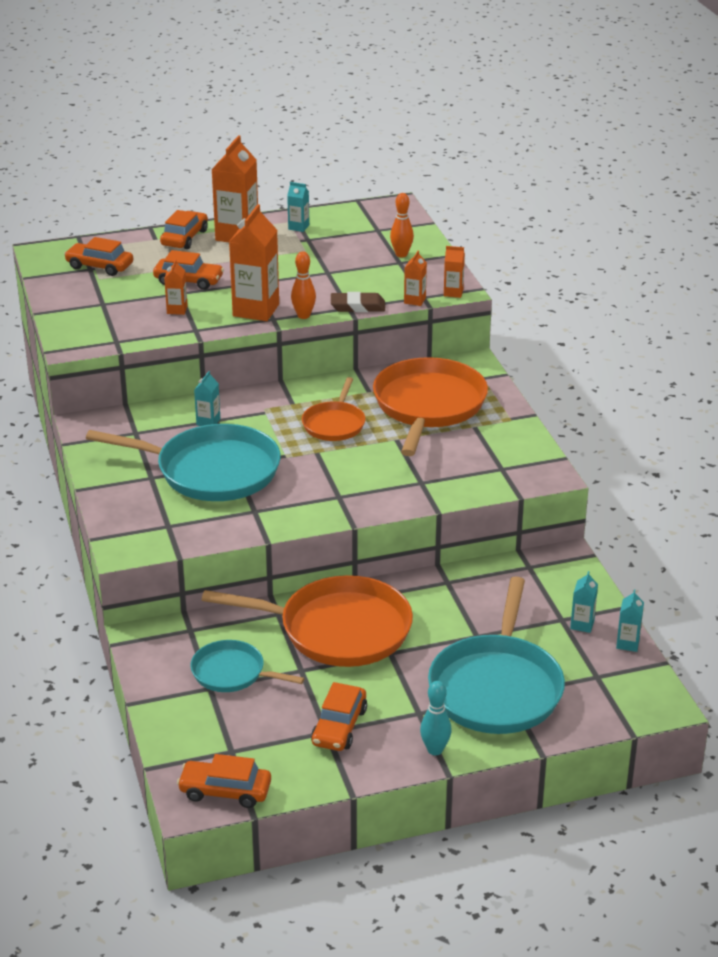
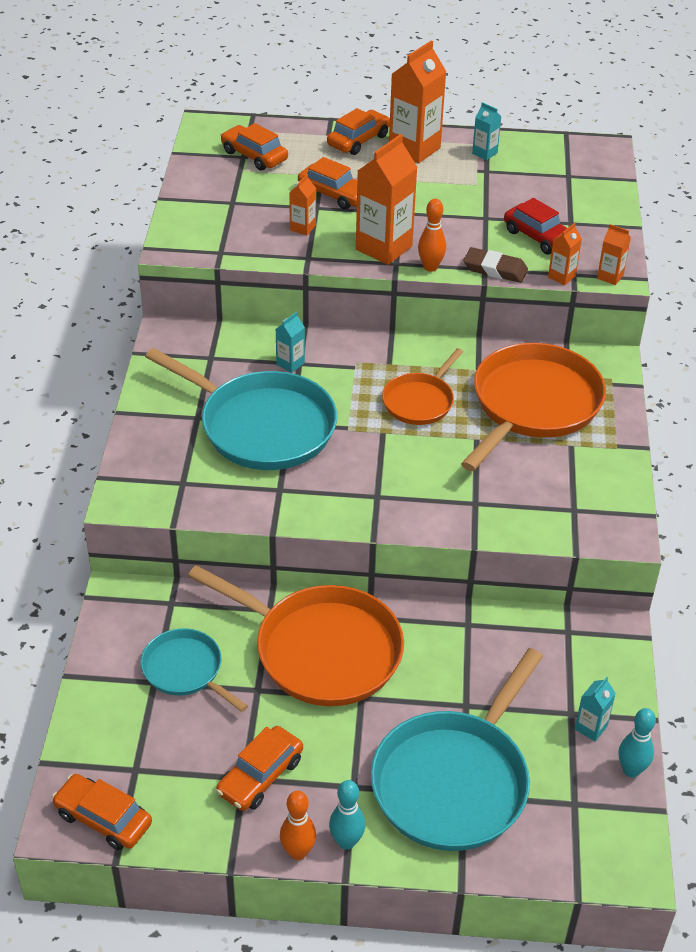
camera: 20 degrees right, 10 degrees up
orange bowling pin [390,193,414,257] -> orange bowling pin moved to [280,791,316,860]
turquoise carton [616,590,644,652] -> turquoise bowling pin [619,708,656,777]
none -> red car [504,198,567,255]

